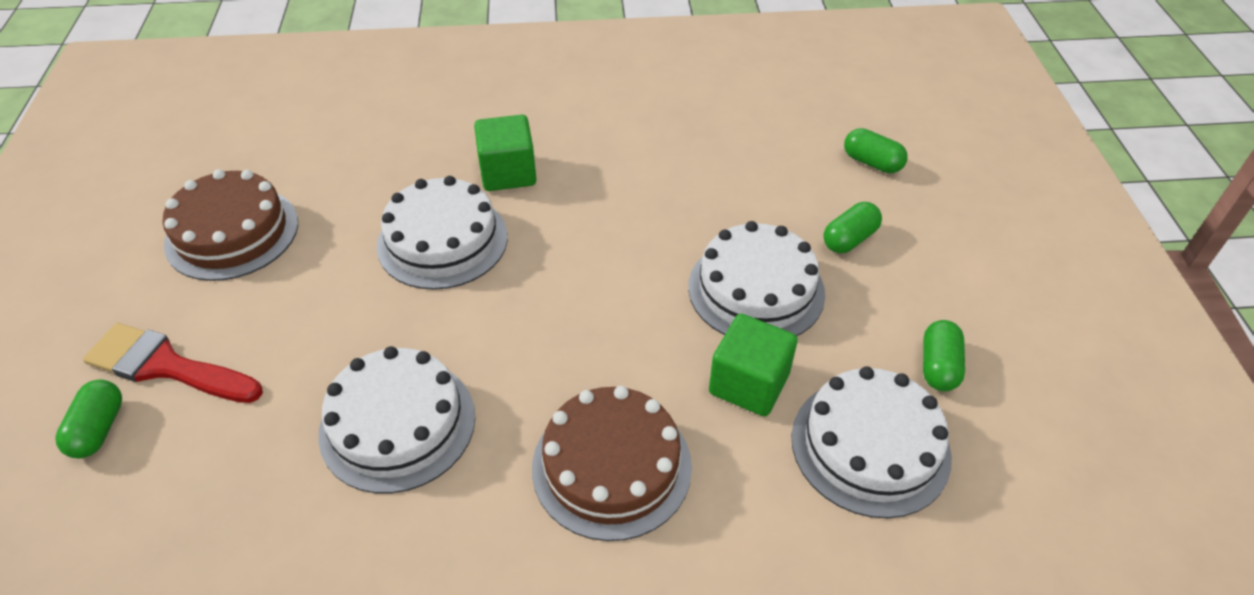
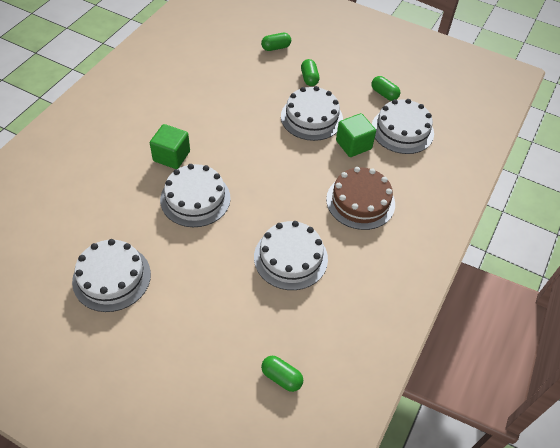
camera: 60 degrees left, 5 degrees up
green capsule [56,379,122,458] -> green capsule moved to [261,356,303,392]
red brush [83,323,263,403] -> none
brown cake [163,169,298,281] -> white cake [72,239,151,312]

